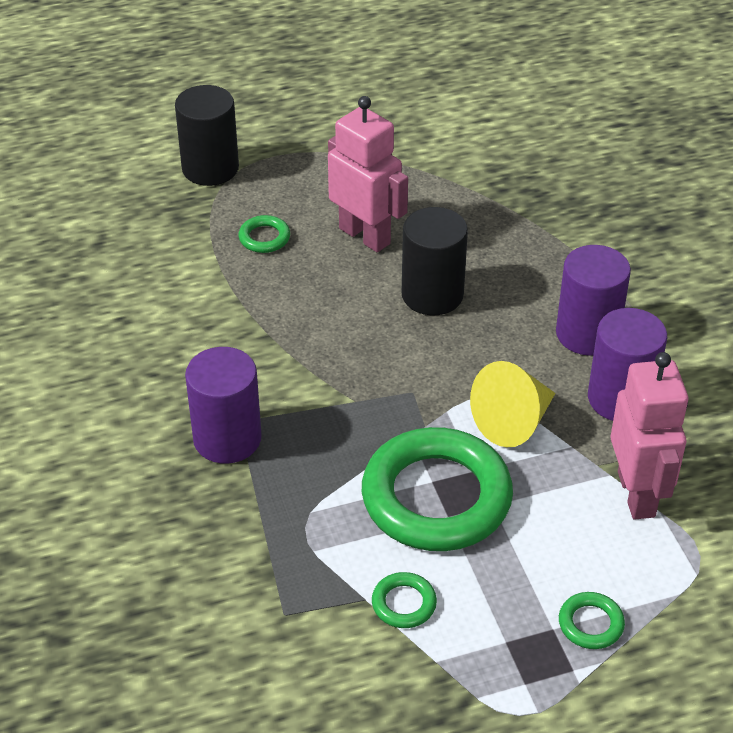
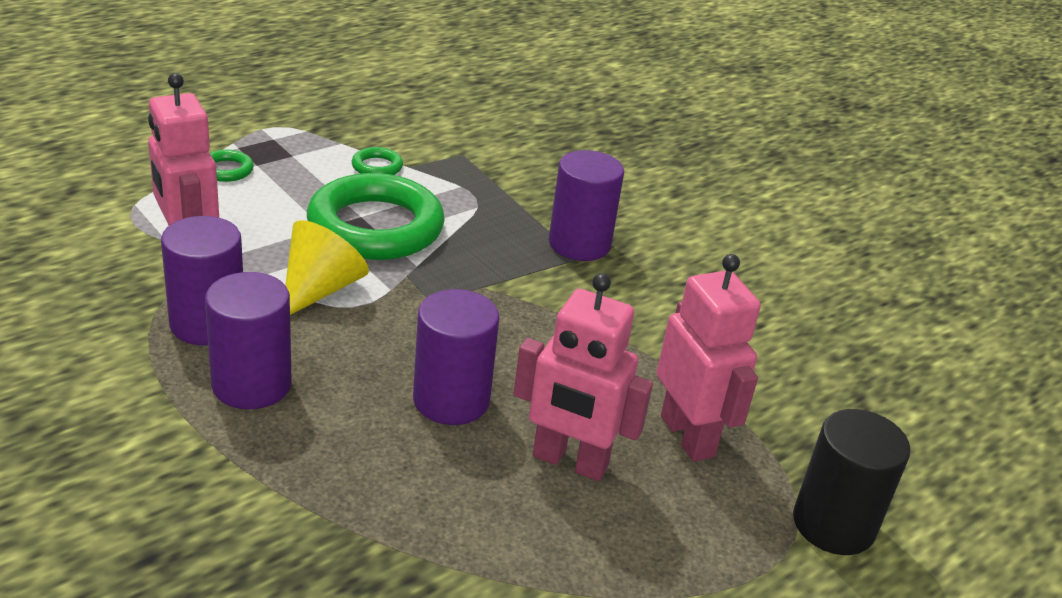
camera: 155 degrees right, 10 degrees down
green ring [238,215,290,253] -> pink robot [657,254,761,462]
black cylinder [402,207,468,315] -> purple cylinder [413,289,500,425]

